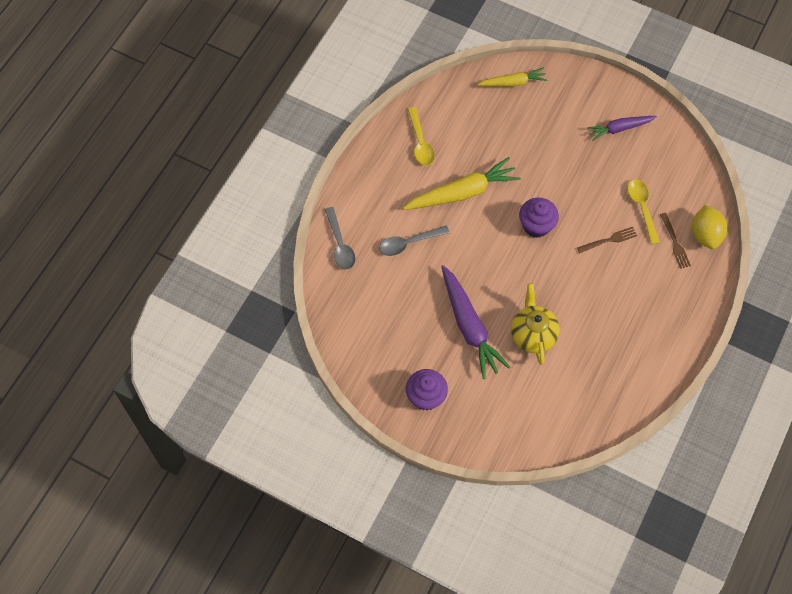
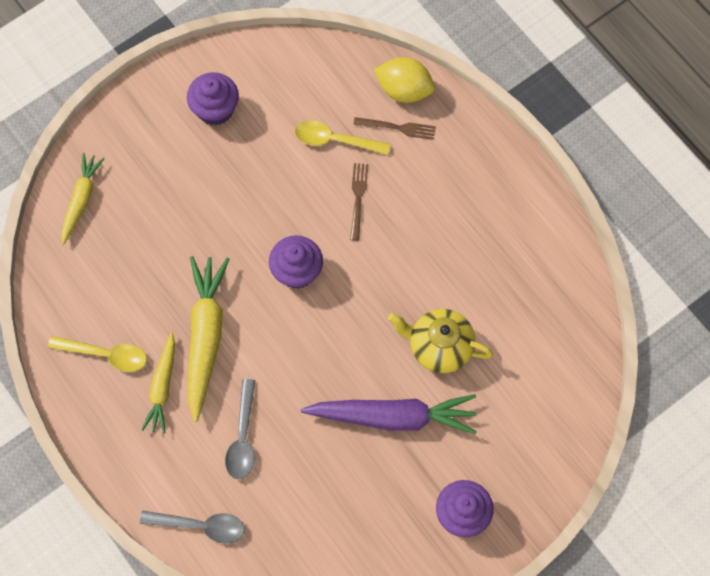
camera: 65 degrees left, 5 degrees up
purple carrot [587,116,657,141] -> purple cupcake [187,72,239,125]
none -> yellow carrot [141,332,175,433]

